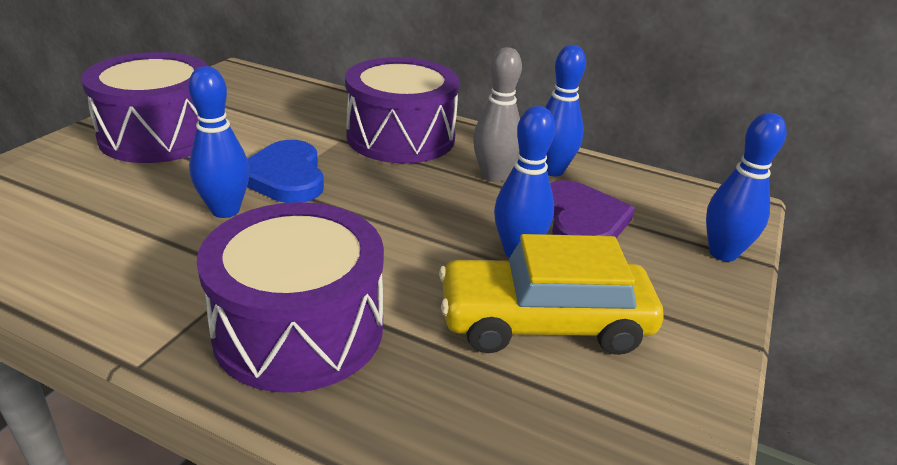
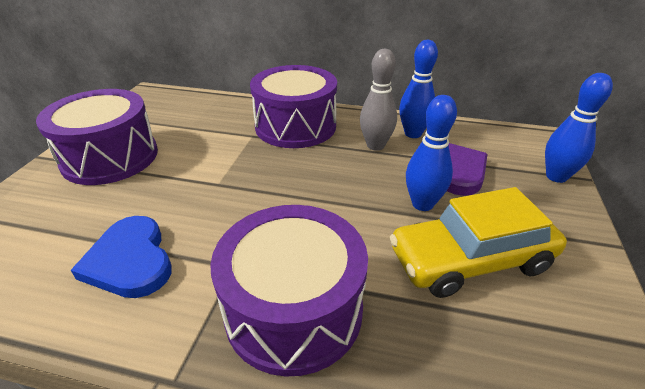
camera: 10 degrees left, 5 degrees up
blue bowling pin [188,66,249,218] -> none
blue heart [247,140,324,203] -> blue heart moved to [71,216,172,298]

